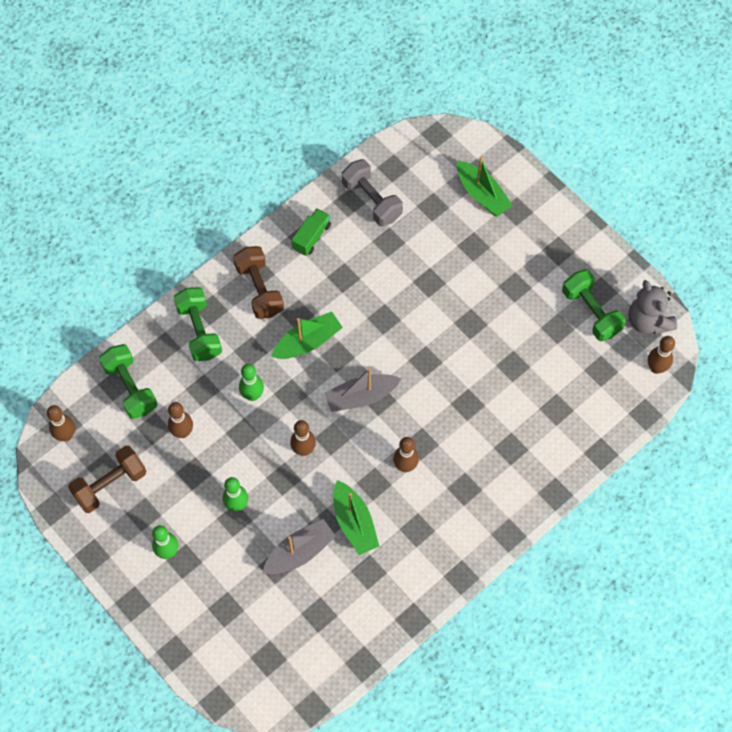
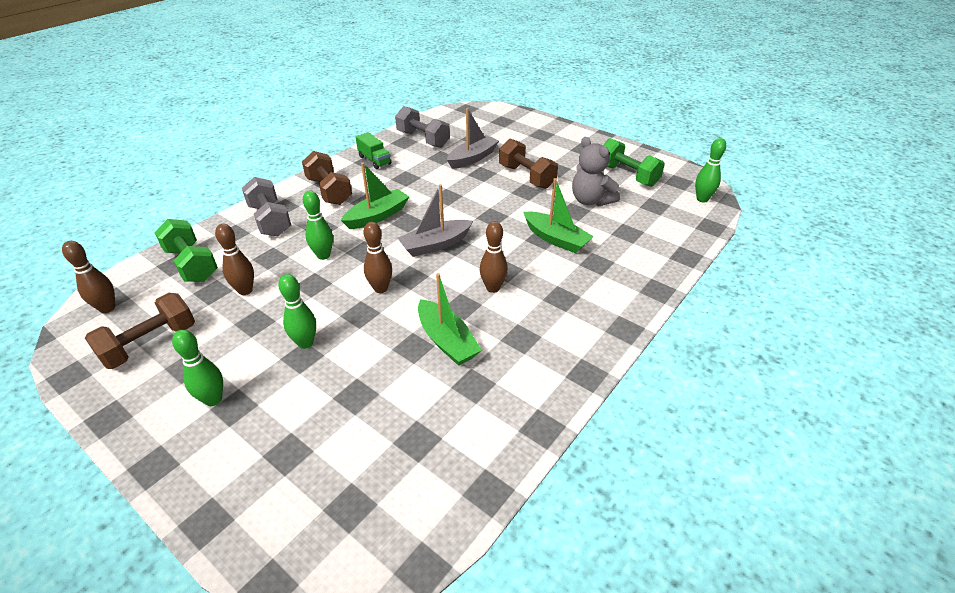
camera: 10 degrees left, 25 degrees down
green dumbbell [173,287,222,361] -> grey dumbbell [242,177,291,236]
grey boat [263,519,336,574] -> grey boat moved to [447,108,499,169]
green truck [291,208,331,256] -> green truck turned 120 degrees clockwise [356,132,391,169]
green boat [457,157,513,217] -> green boat moved to [523,178,594,253]
grey teddy bear [628,280,677,334] -> grey teddy bear moved to [572,137,620,207]
brown bowling pin [648,336,675,374] -> green bowling pin [695,138,726,202]
none -> brown dumbbell [499,139,558,189]

